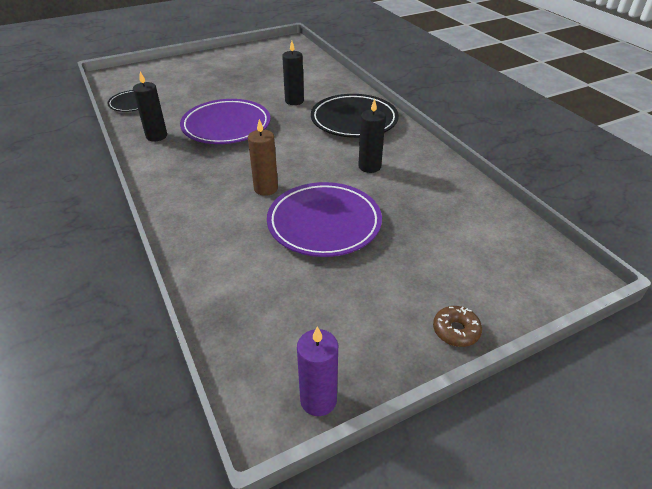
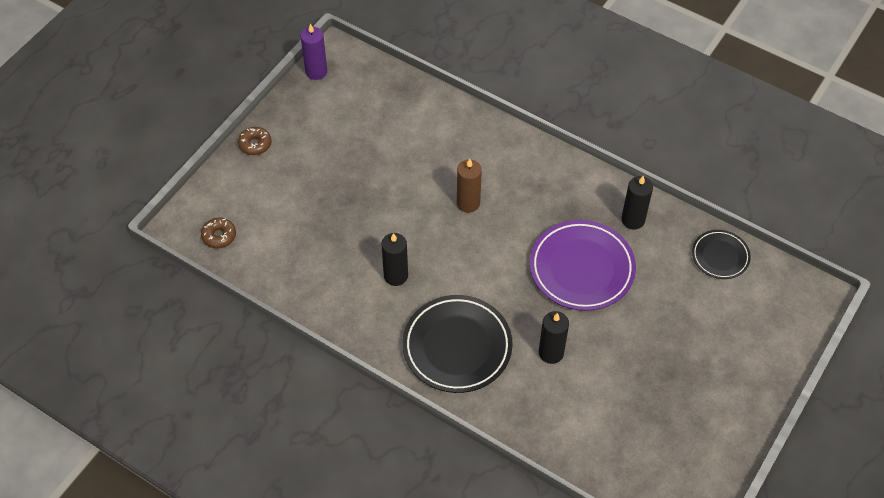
camera: 150 degrees right, 15 degrees up
purple plate [267,182,382,257] -> none
none -> brown donut [201,218,236,249]

